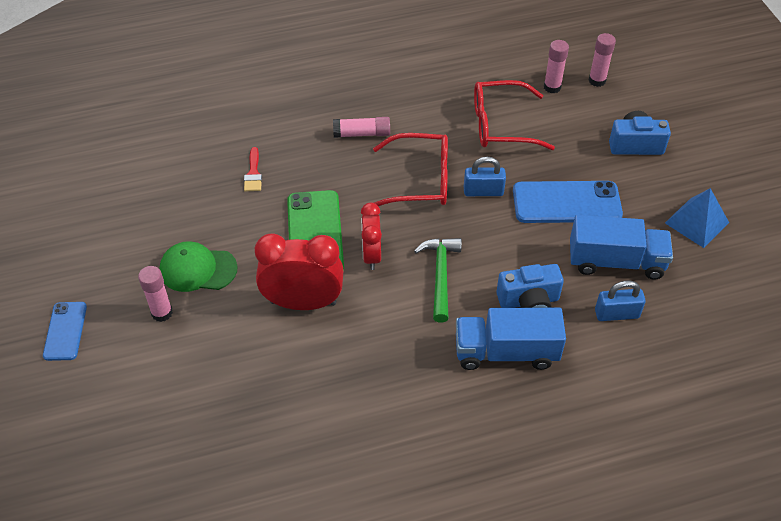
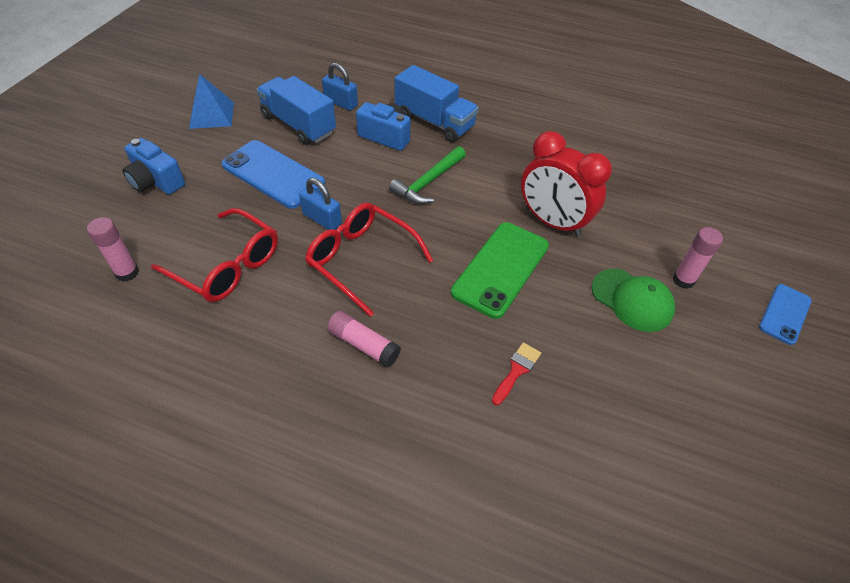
camera: 145 degrees left, 0 degrees up
red clock [361,203,382,270] -> none
pink glue stick [589,33,616,87] -> none

